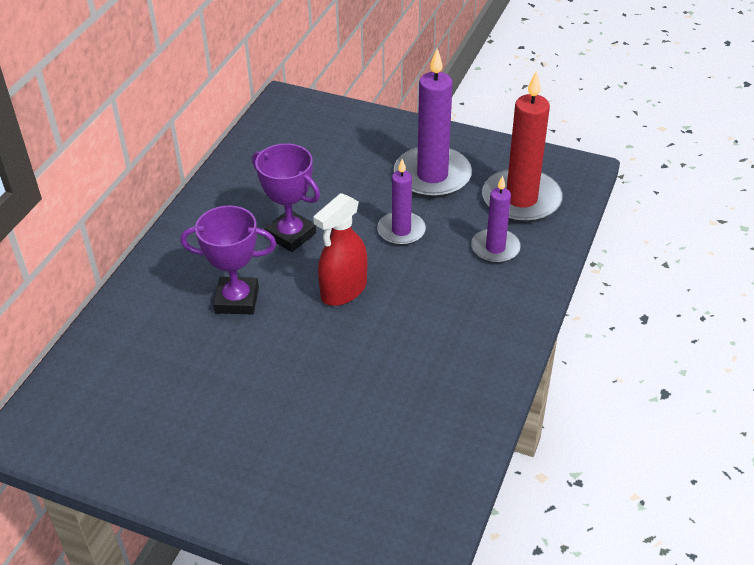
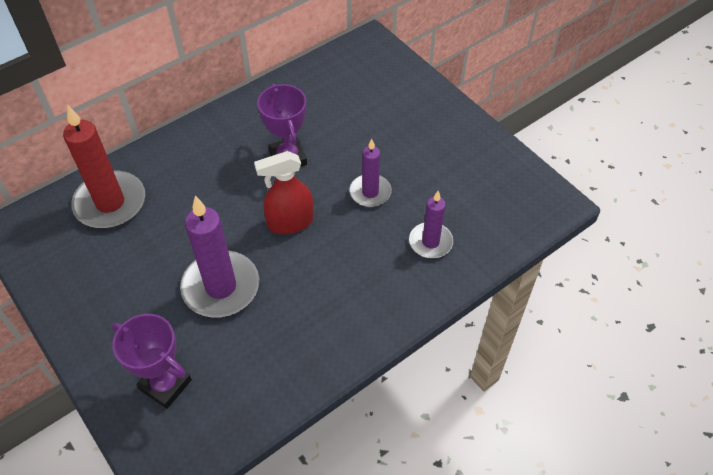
camera: 30 degrees right, 10 degrees up
purple trophy [180,205,276,314] -> purple trophy moved to [112,314,192,409]
purple candle [394,49,472,198] -> purple candle moved to [180,196,259,318]
red candle [482,70,563,223] -> red candle moved to [63,105,145,228]

